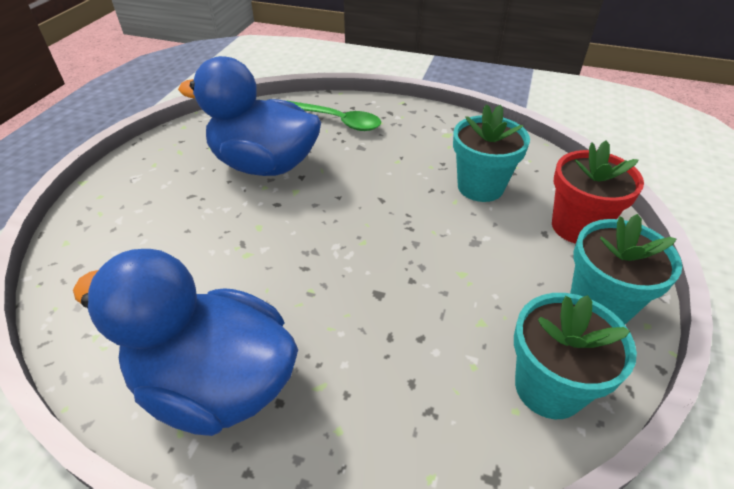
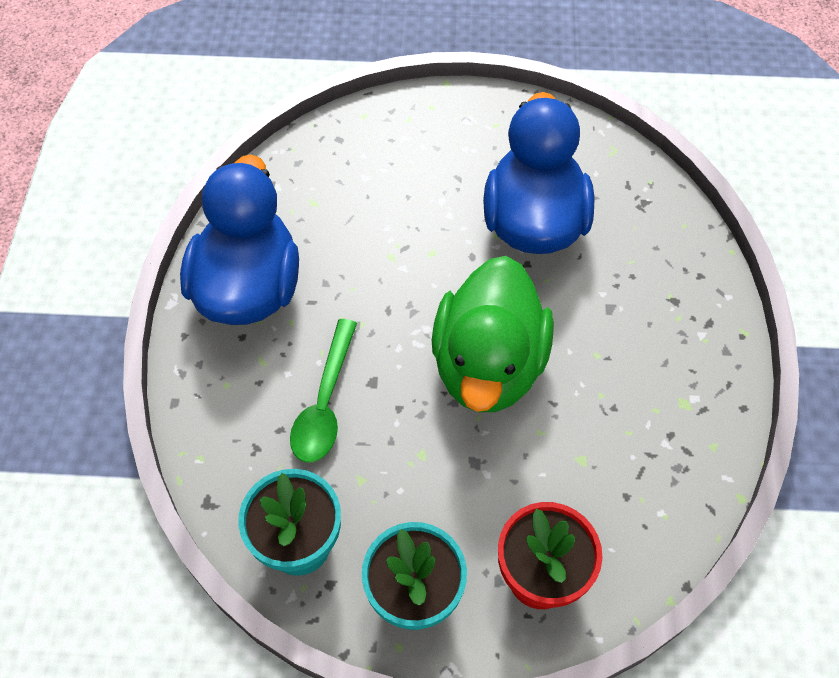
camera: 75 degrees right, 15 degrees up
green spoon [289,101,381,131] -> green spoon moved to [290,319,357,462]
turquoise flower pot [453,104,530,202] -> none
none -> green duck [432,256,554,412]

